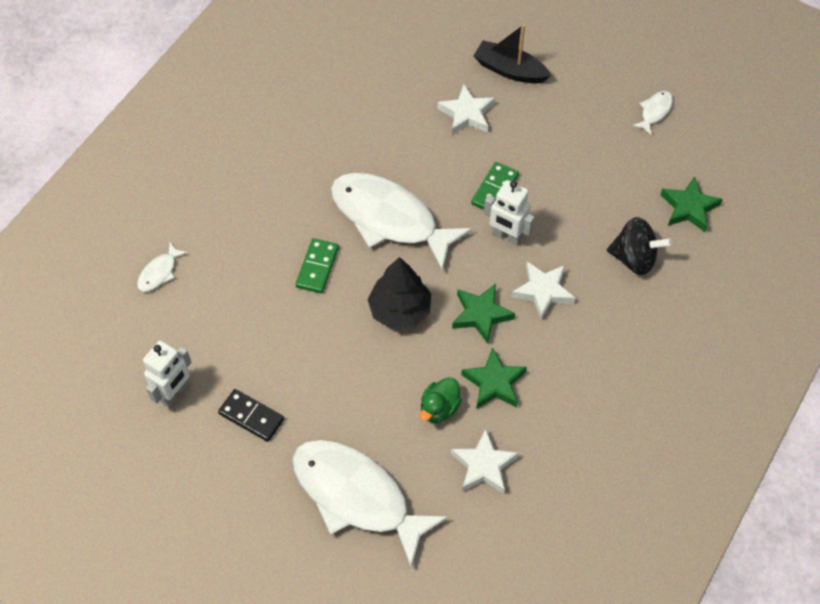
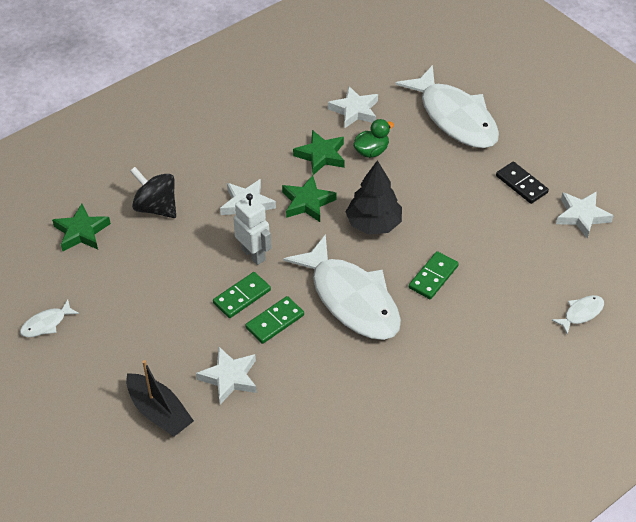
camera: 160 degrees left, 10 degrees down
white robot [143,341,191,407] -> white star [556,191,614,239]
none -> green domino [245,296,304,344]

